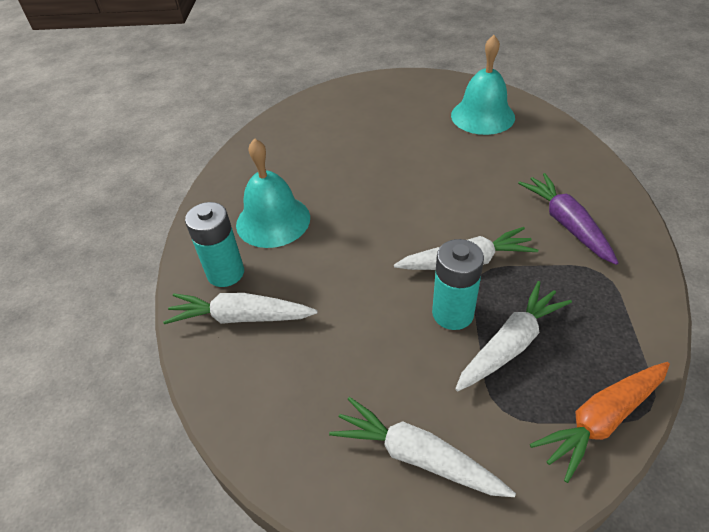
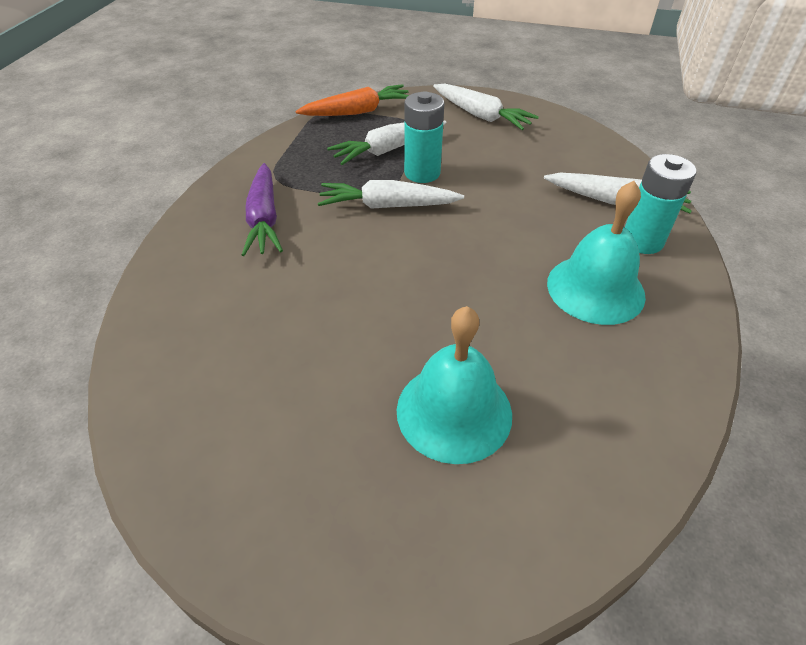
camera: 170 degrees left, 0 degrees up
turquoise bell [451,35,515,135] -> turquoise bell moved to [397,306,512,464]

